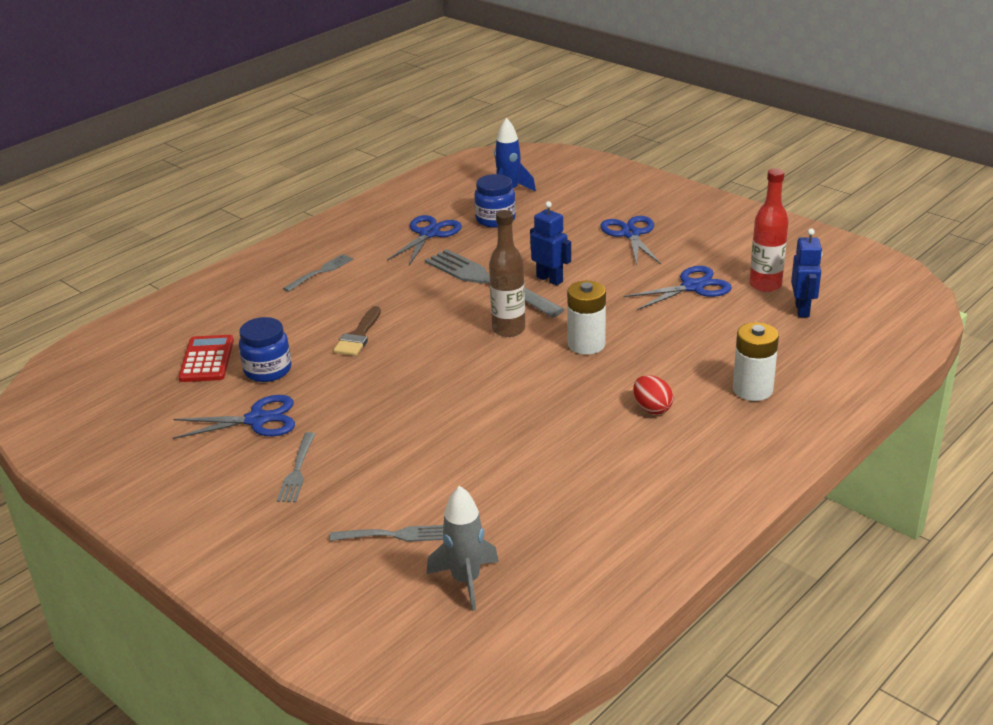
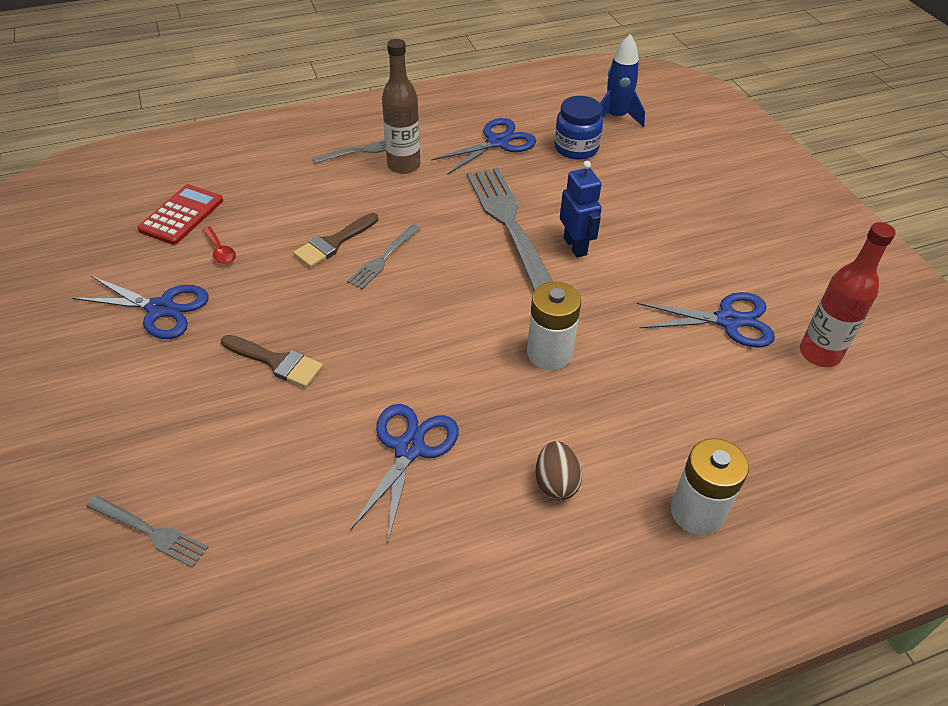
camera: 25 degrees right, 15 degrees up
blue jar [239,317,291,382] -> red spoon [202,226,236,264]
grey fork [277,432,315,502] -> grey fork moved to [347,224,421,289]
grey rocket [427,486,499,611] -> none
brown bottle [489,210,525,337] -> brown bottle moved to [382,39,420,174]
blue scissors [600,216,661,265] -> blue scissors moved to [350,404,459,541]
red egg [633,375,674,414] -> brown egg [535,441,582,500]
blue robot [791,228,823,317] -> none
none -> brown brush [221,335,323,388]

